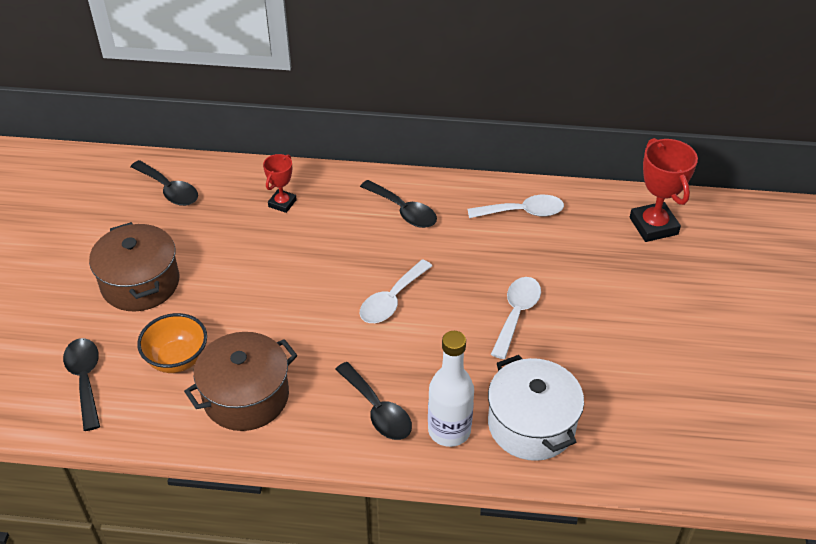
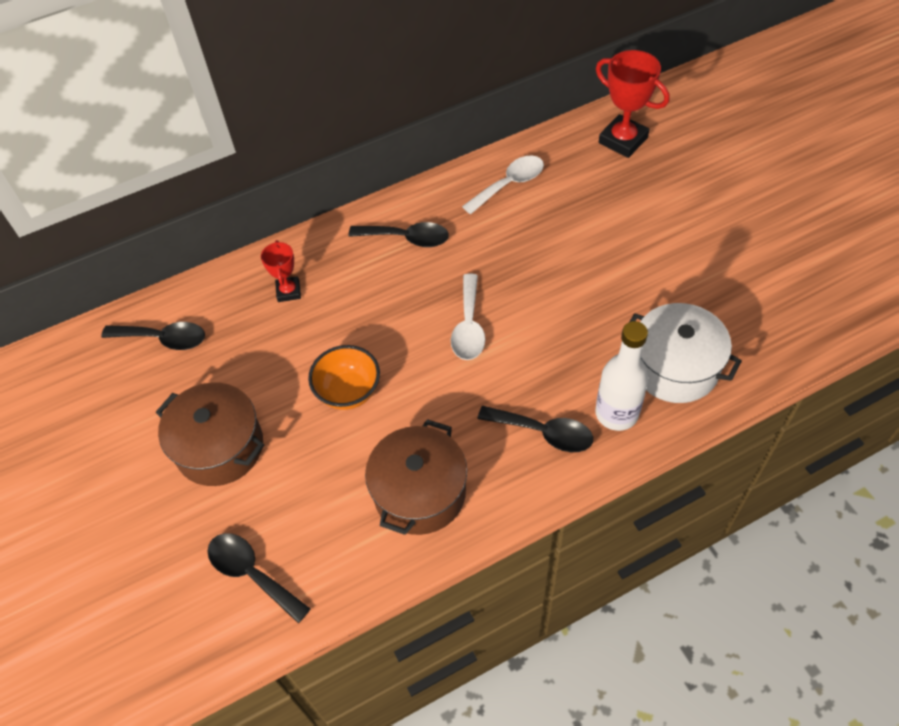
camera: 30 degrees left, 10 degrees up
orange bowl [137,313,207,373] -> orange bowl moved to [308,345,380,410]
white spoon [491,277,541,359] -> none

